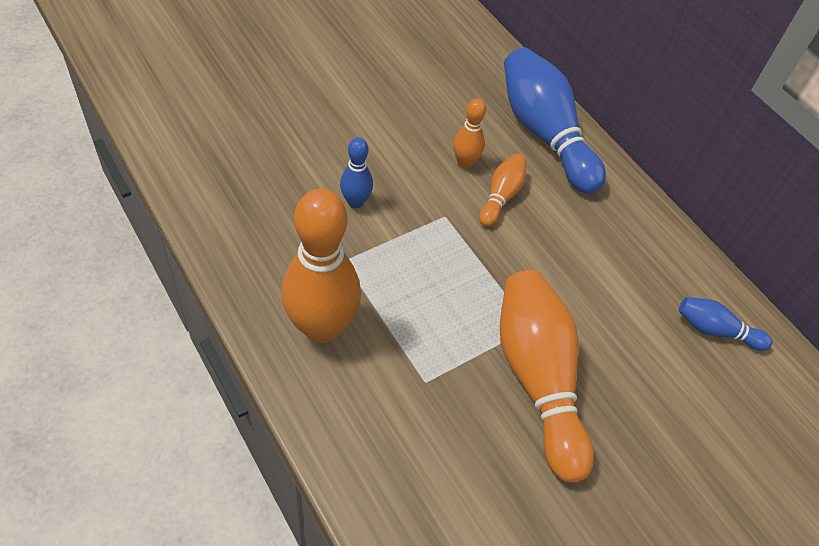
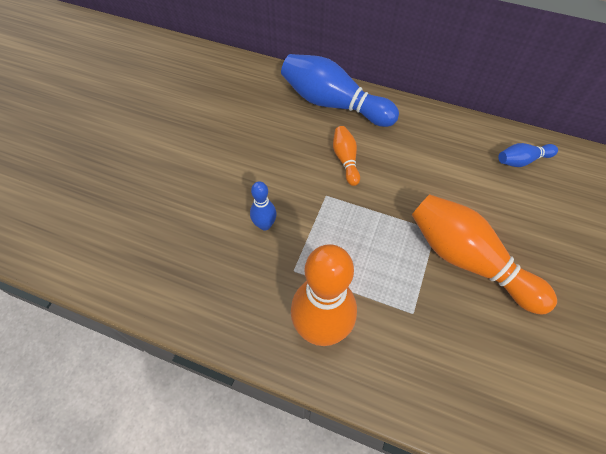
camera: 30 degrees left, 5 degrees up
orange bowling pin [453,99,486,169] -> none

